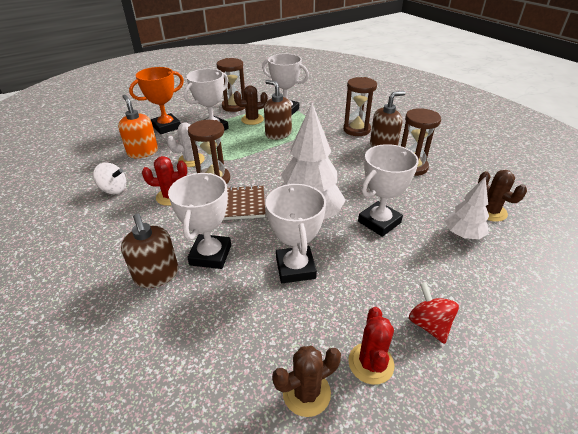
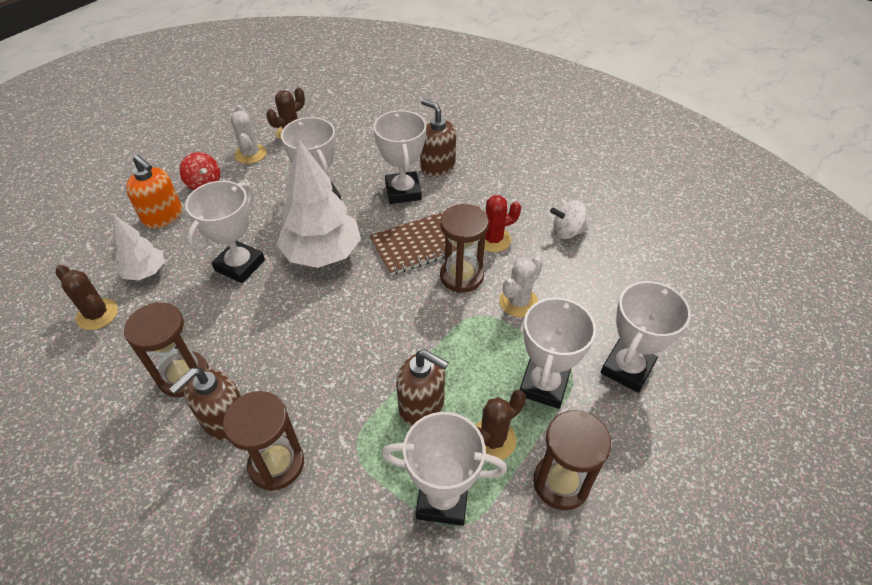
camera: 160 degrees right, 10 degrees up
orange soap dispenser [118,95,158,158] -> orange soap dispenser moved to [126,155,182,229]
orange trophy [129,67,184,134] -> white trophy [601,281,691,393]
red cactus [348,307,394,385] -> white cactus [231,105,267,164]

